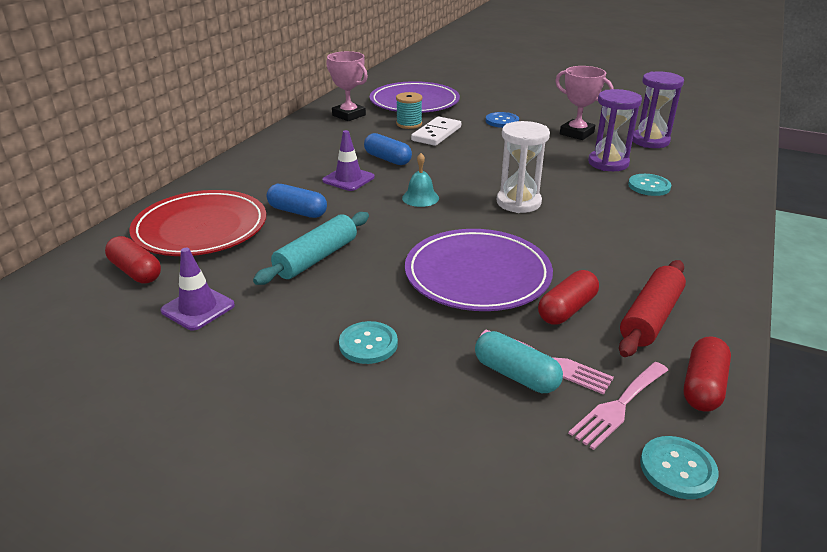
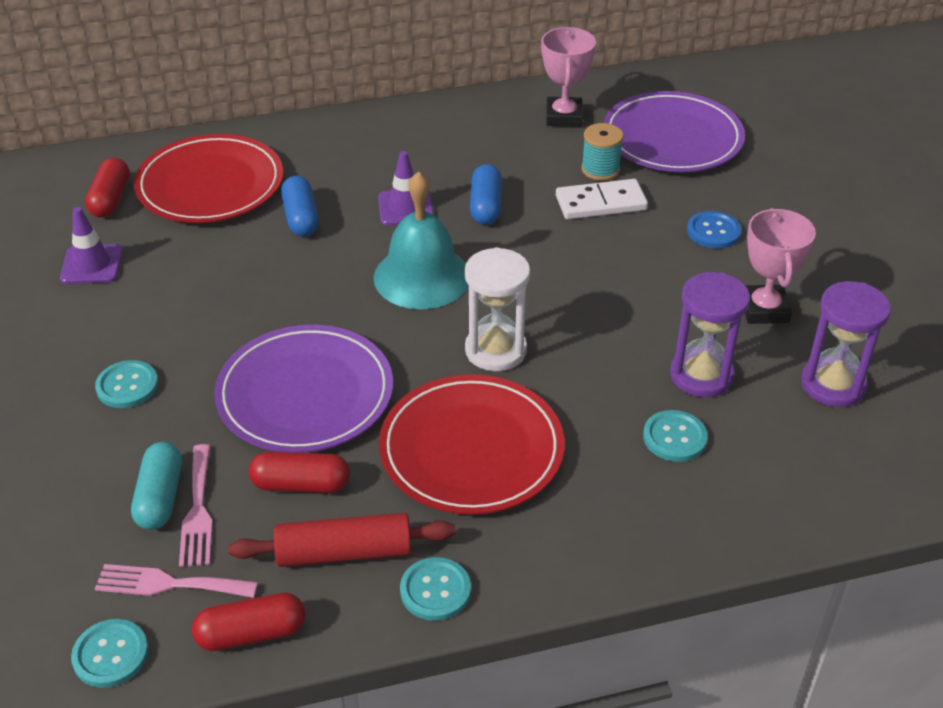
camera: 50 degrees right, 10 degrees up
turquoise rolling pin [253,212,369,285] -> none
turquoise bell [402,153,439,207] -> turquoise bell [374,171,469,309], size x1.99
none -> red plate [379,374,565,515]
none -> turquoise button [400,557,471,621]

